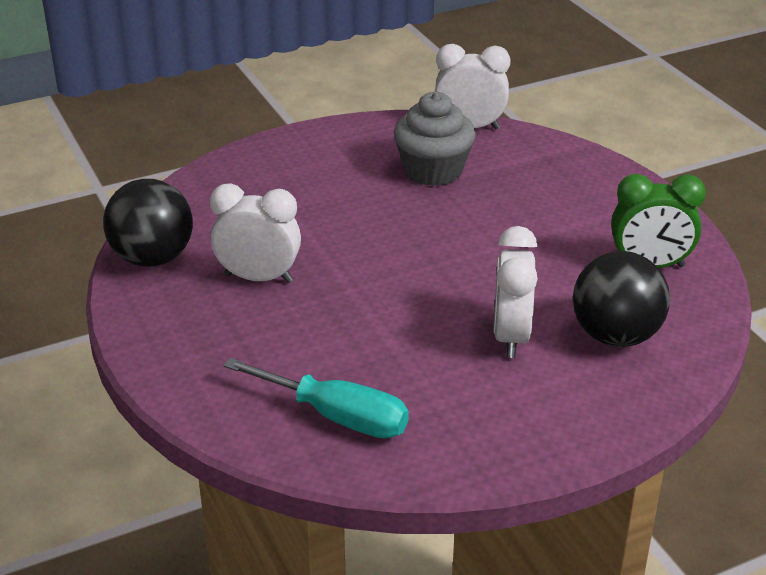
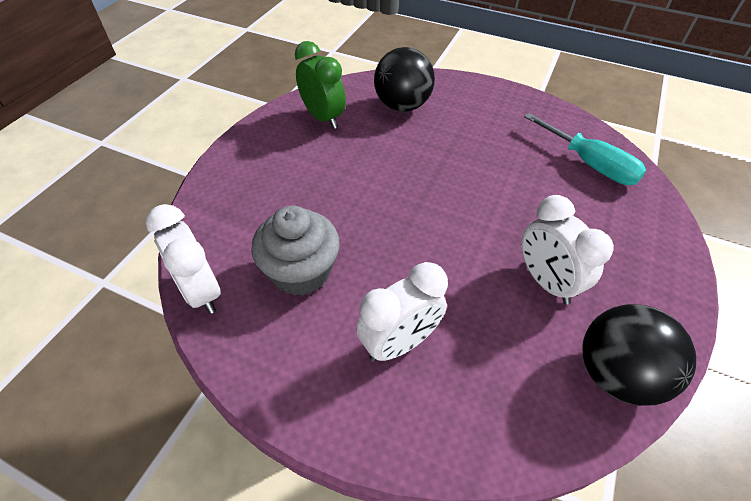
camera: 130 degrees left, 15 degrees up
turquoise screwdriver [223,358,409,438] -> turquoise screwdriver turned 150 degrees clockwise [524,113,646,185]
white clock [494,226,538,358] -> white clock moved to [356,262,448,362]

